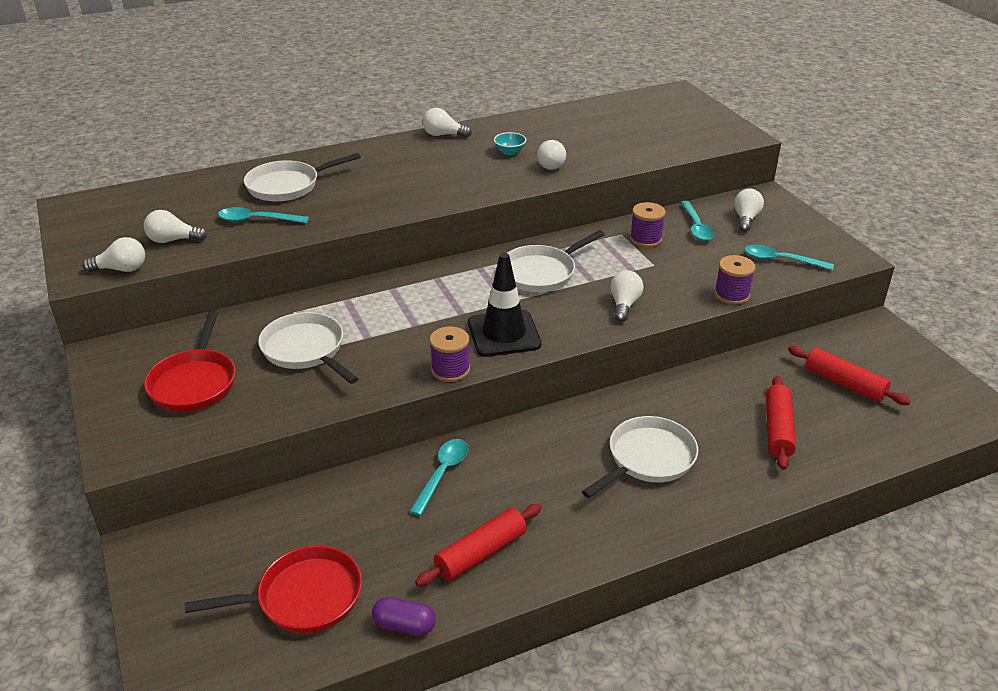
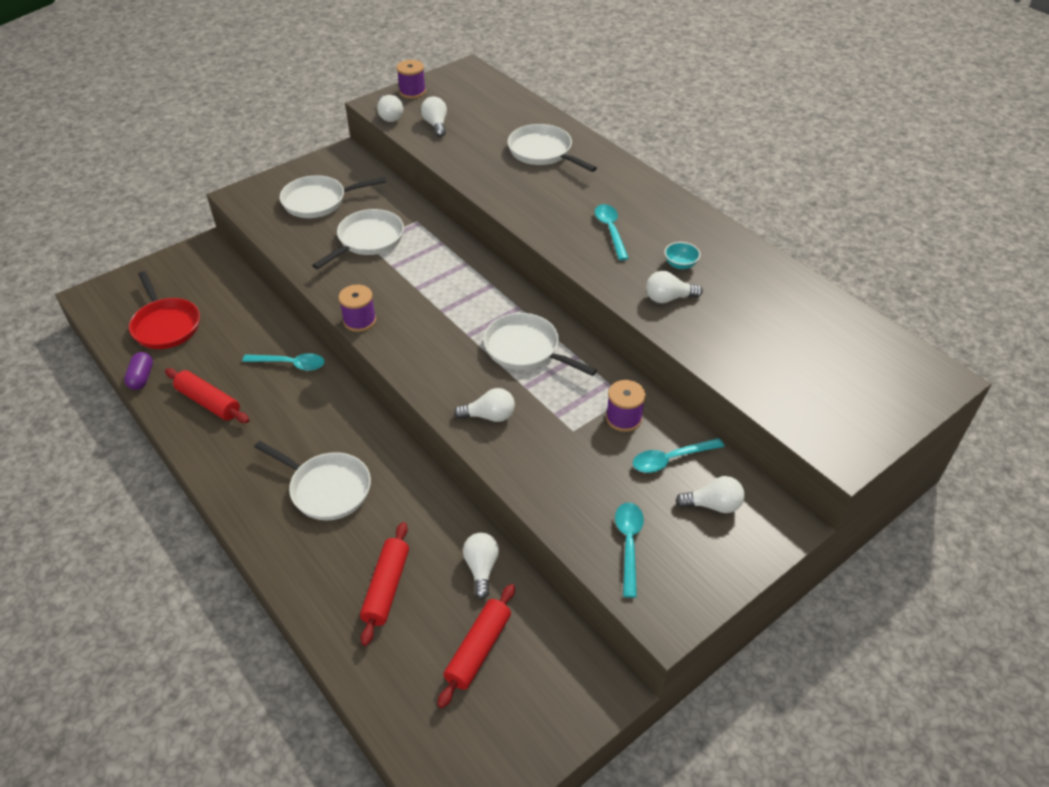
camera: 75 degrees right, 10 degrees up
red pan [144,311,236,412] -> white pan [280,175,386,218]
turquoise spoon [218,207,309,223] -> turquoise spoon moved to [595,204,629,260]
white light bulb [422,108,472,138] -> white light bulb moved to [463,533,499,599]
black traffic cone [468,253,541,357] -> none
purple spool [714,255,756,305] -> purple spool moved to [397,60,426,99]
red rolling pin [766,376,796,470] -> red rolling pin turned 75 degrees counterclockwise [360,522,409,646]

